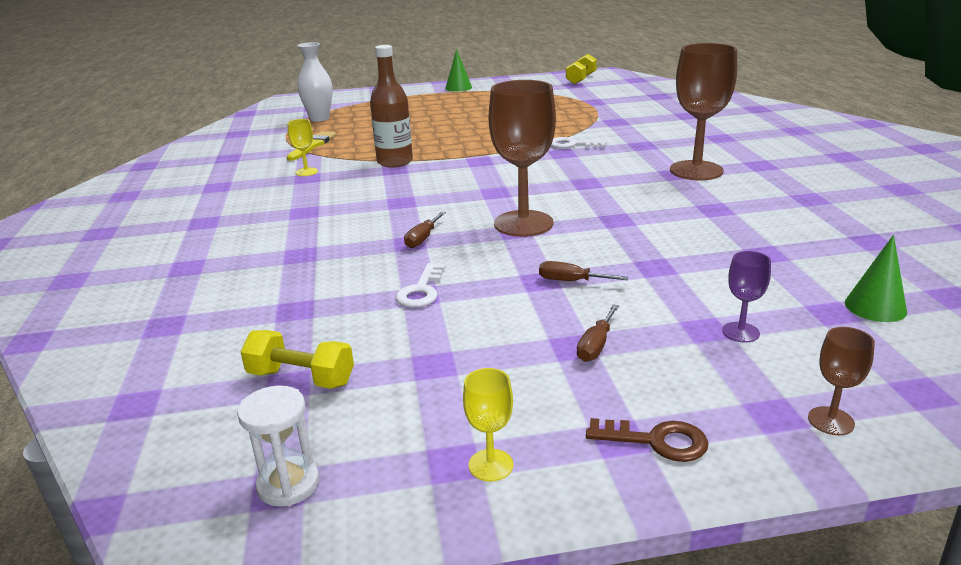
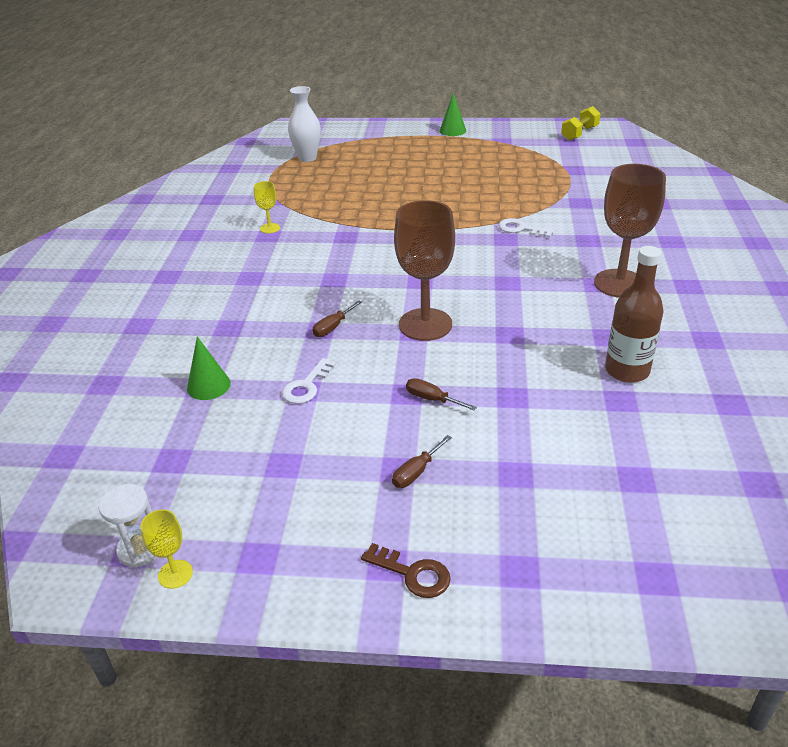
camera: 15 degrees right, 10 degrees up
yellow dumbbell [240,330,354,389] -> none
yellow brush [287,131,336,161] -> none
brown bottle [370,45,413,168] -> brown bottle moved to [605,246,663,383]
yellow goblet [463,368,513,482] -> yellow goblet moved to [141,509,193,589]
purple goblet [722,251,771,342] -> none
brown goblet [808,327,875,435] -> none
green cone [845,235,907,322] -> green cone moved to [187,336,231,400]

